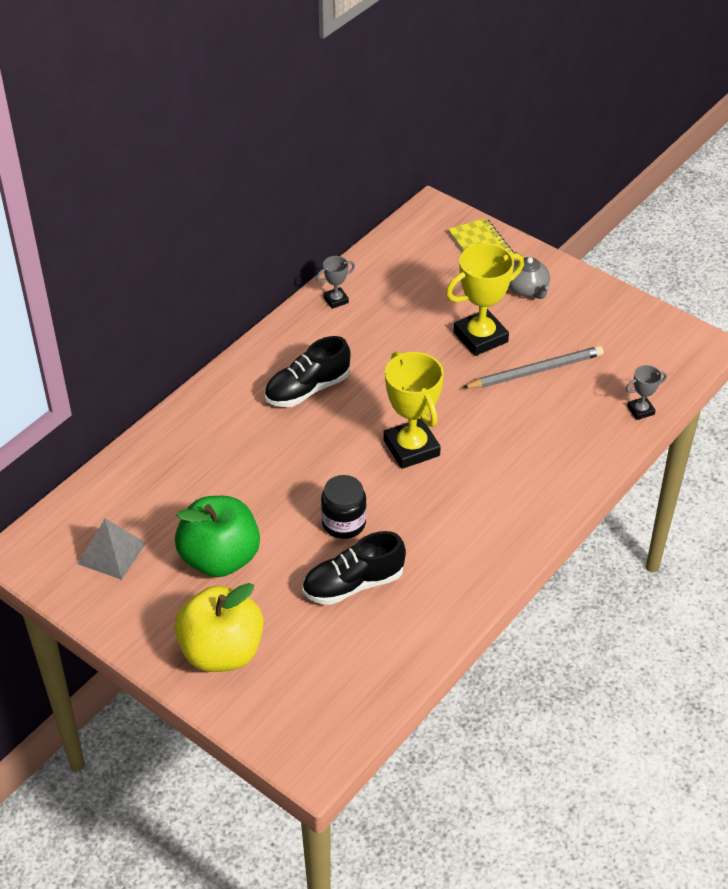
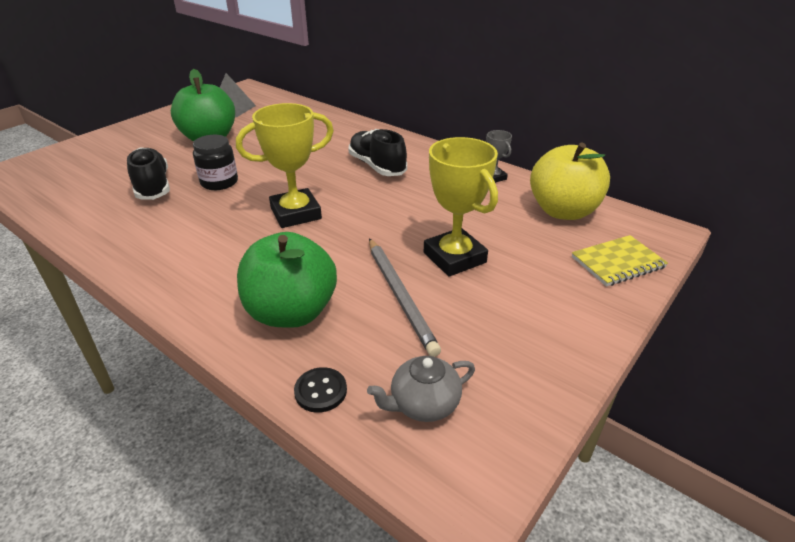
camera: 90 degrees right, 10 degrees down
yellow apple [174,583,263,672] -> yellow apple moved to [530,142,610,220]
grey teapot [509,252,550,299] -> grey teapot moved to [367,356,475,422]
grey trophy [626,365,667,420] -> black button [294,367,347,413]
none -> green apple [237,232,337,328]

